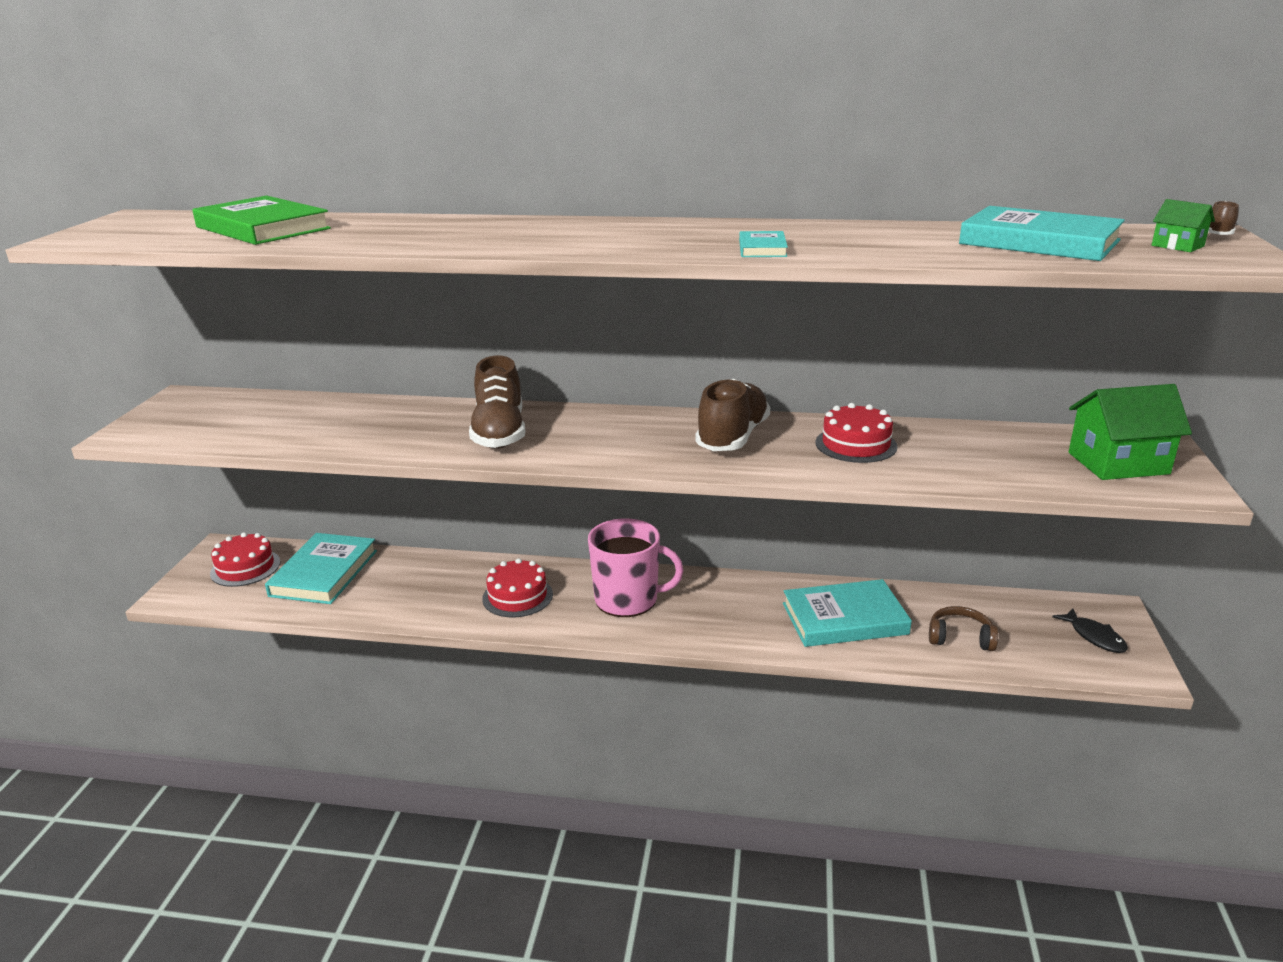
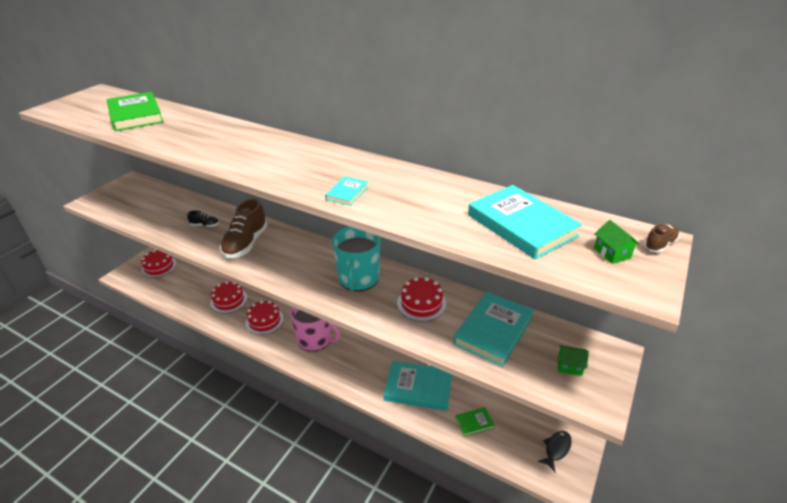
camera: 20 degrees right, 10 degrees up
turquoise book [265,533,377,604] -> turquoise book moved to [453,292,534,367]
brown shoe [695,379,770,451] -> turquoise mug [332,227,381,291]
brown headphones [929,606,998,651] -> green book [456,407,495,437]
black fish [1052,608,1128,653] -> black fish turned 135 degrees counterclockwise [538,431,572,472]
green house [1069,384,1192,480] -> green house [558,345,589,376], size x0.47
none -> black shoe [187,210,219,227]
none -> red cake [210,281,247,313]

